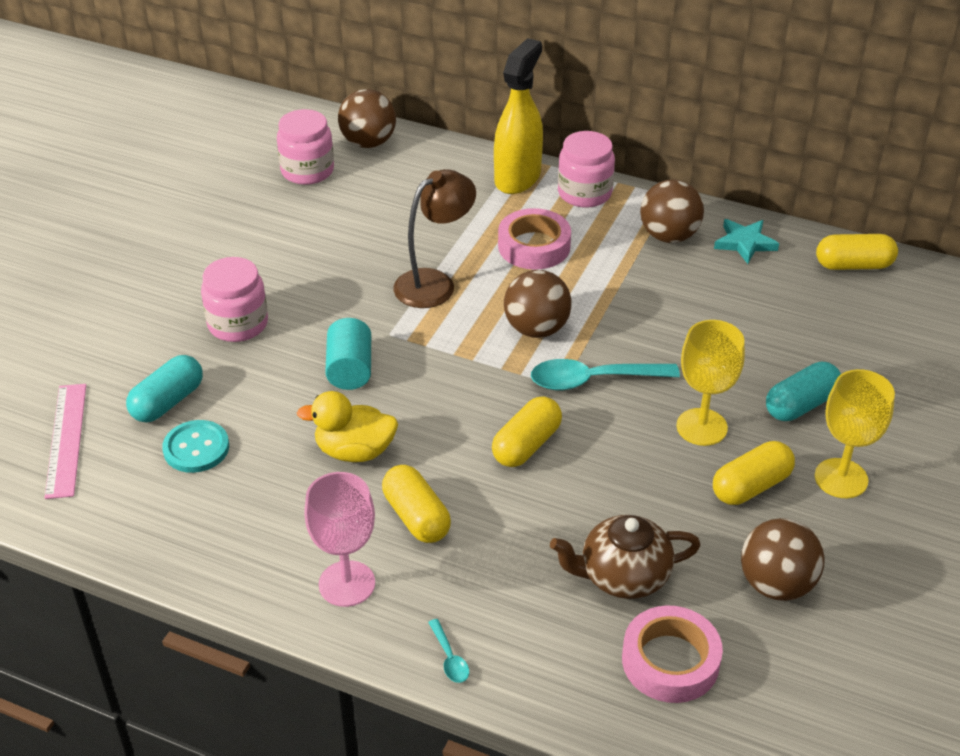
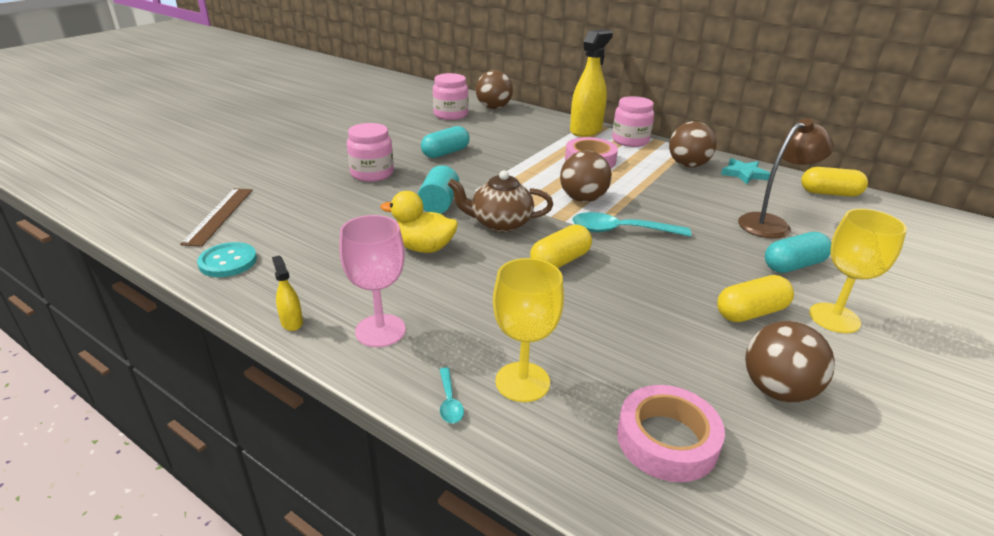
camera: 10 degrees right, 10 degrees down
pink ruler [45,384,86,499] -> brown ruler [180,188,253,247]
turquoise capsule [126,355,203,422] -> turquoise capsule moved to [421,126,470,158]
turquoise button [162,420,229,473] -> turquoise button moved to [197,242,257,277]
yellow capsule [382,465,451,543] -> none
brown lamp [394,169,476,308] -> brown lamp moved to [738,118,834,239]
brown teapot [550,515,701,599] -> brown teapot moved to [448,170,553,232]
yellow goblet [676,320,745,446] -> yellow goblet moved to [493,258,564,402]
none -> yellow spray bottle [272,255,303,331]

